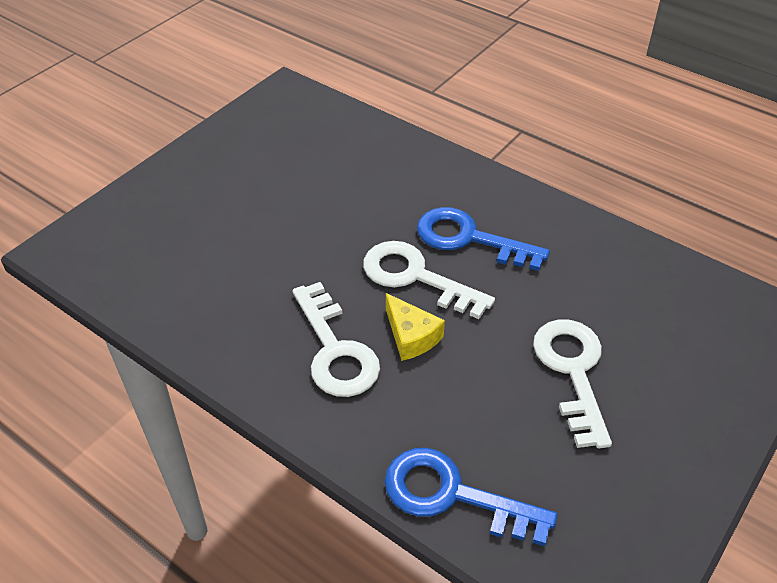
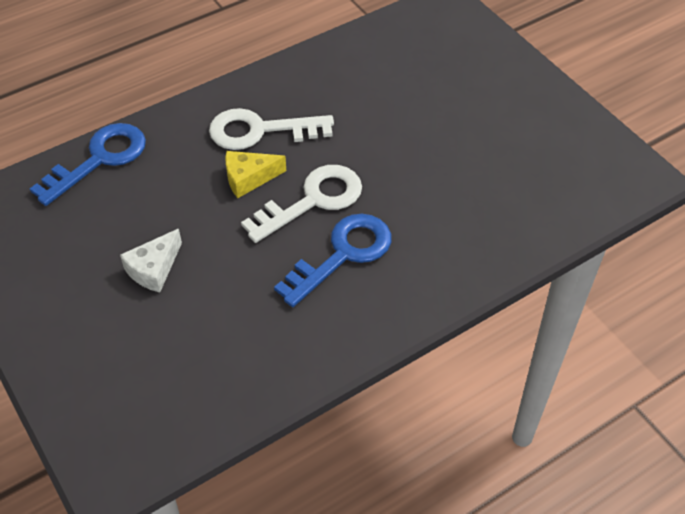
camera: 110 degrees right, 5 degrees up
white key [533,319,612,448] -> white cheese [120,229,182,292]

